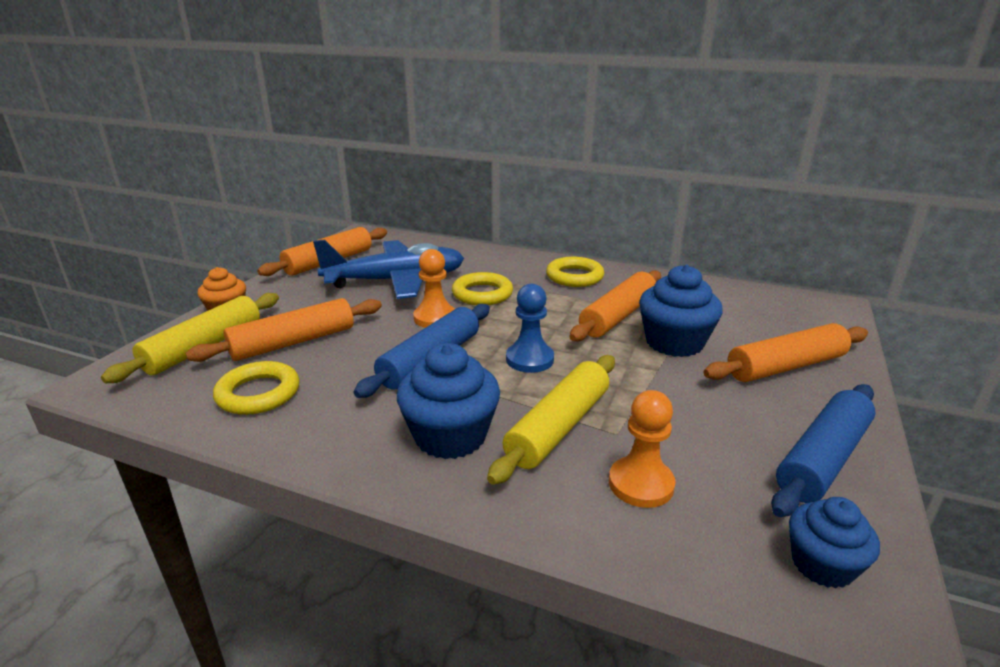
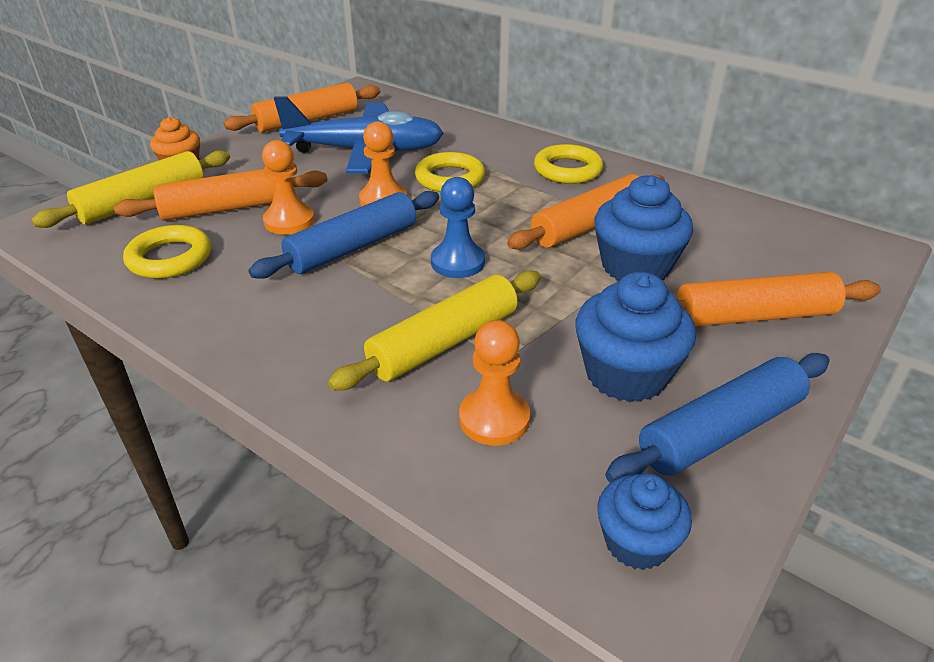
camera: 15 degrees right, 10 degrees up
blue cupcake [397,343,500,459] -> blue cupcake moved to [576,272,696,402]
none -> orange pawn [262,140,315,235]

